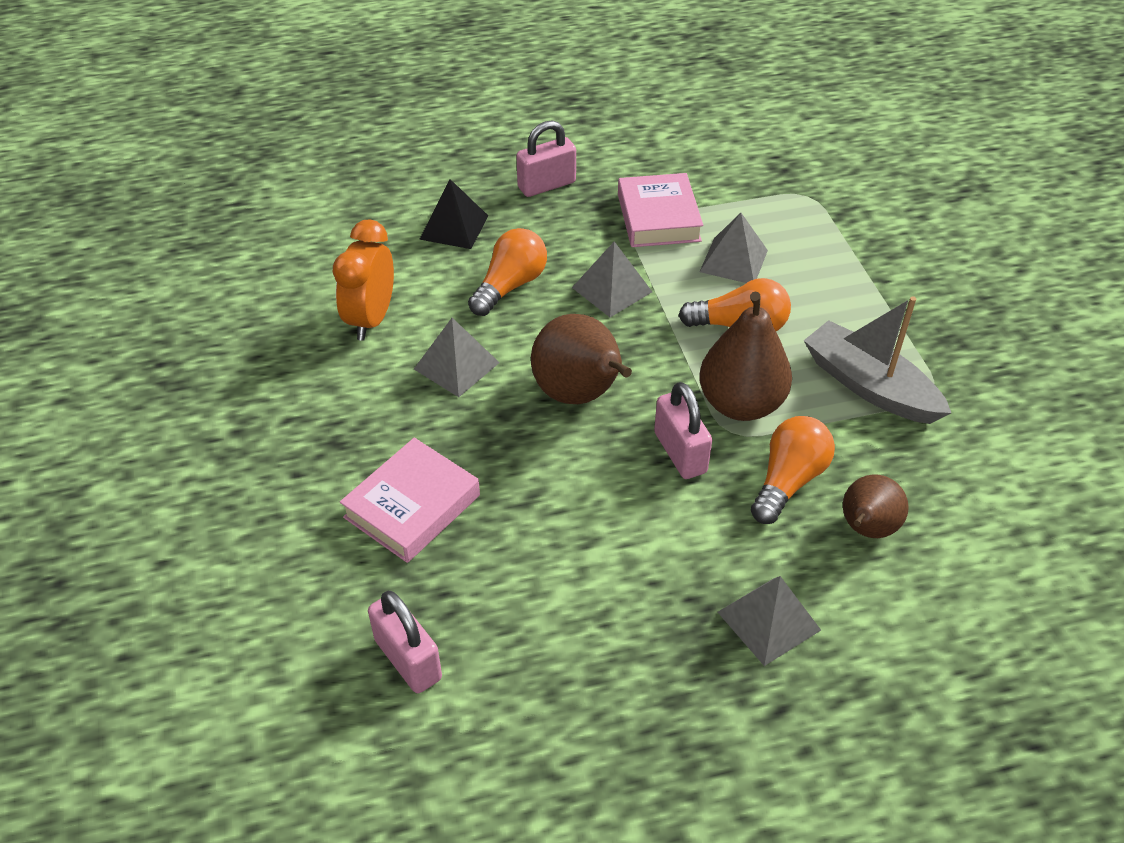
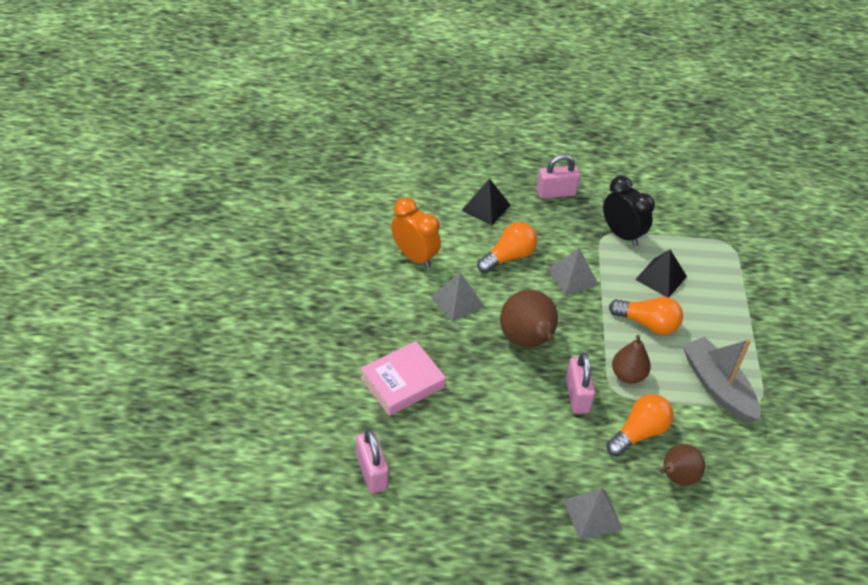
camera: 15 degrees right, 0 degrees up
orange clock [333,220,394,341] -> orange clock turned 105 degrees clockwise [391,197,441,268]
pink book [618,173,703,247] -> black clock [603,176,655,247]
brown pear [699,292,792,421] -> brown pear [612,335,651,384], size x0.64
grey pyramid [700,213,768,283] -> black pyramid [635,250,687,297]

